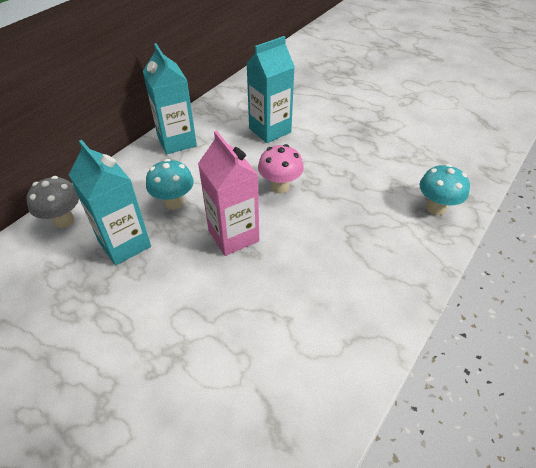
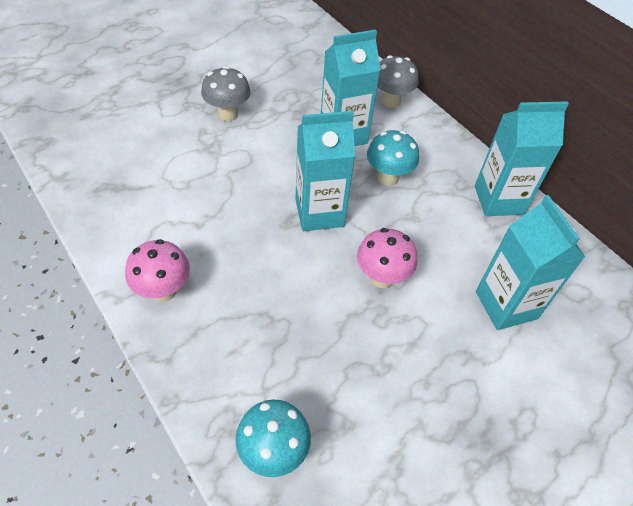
camera: 105 degrees right, 5 degrees up
pink carton [198,131,259,256] -> turquoise carton [295,111,355,231]
none -> pink mushroom [125,239,190,302]
none -> grey mushroom [201,66,251,121]

